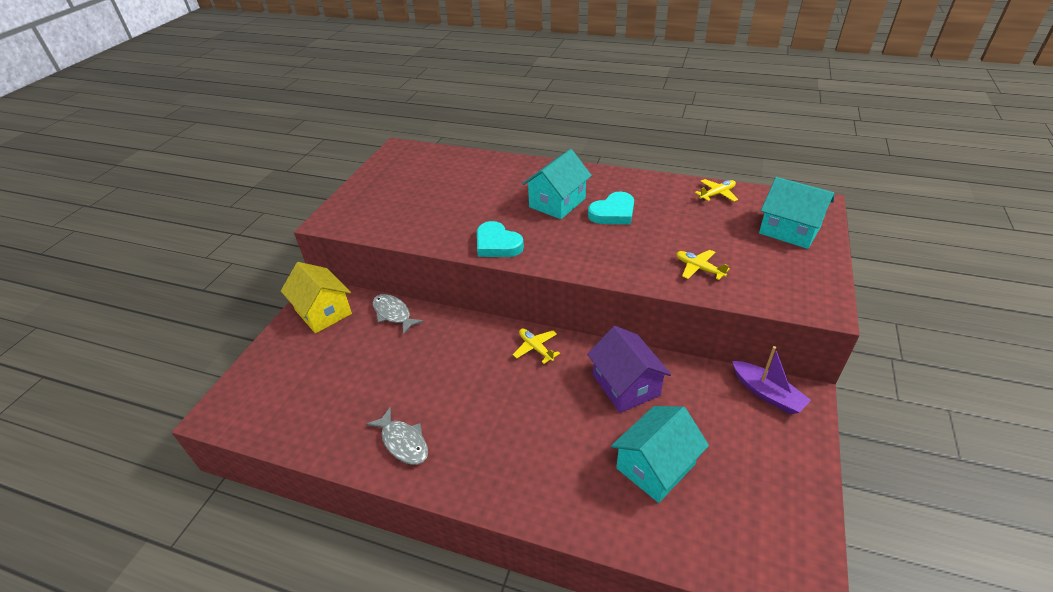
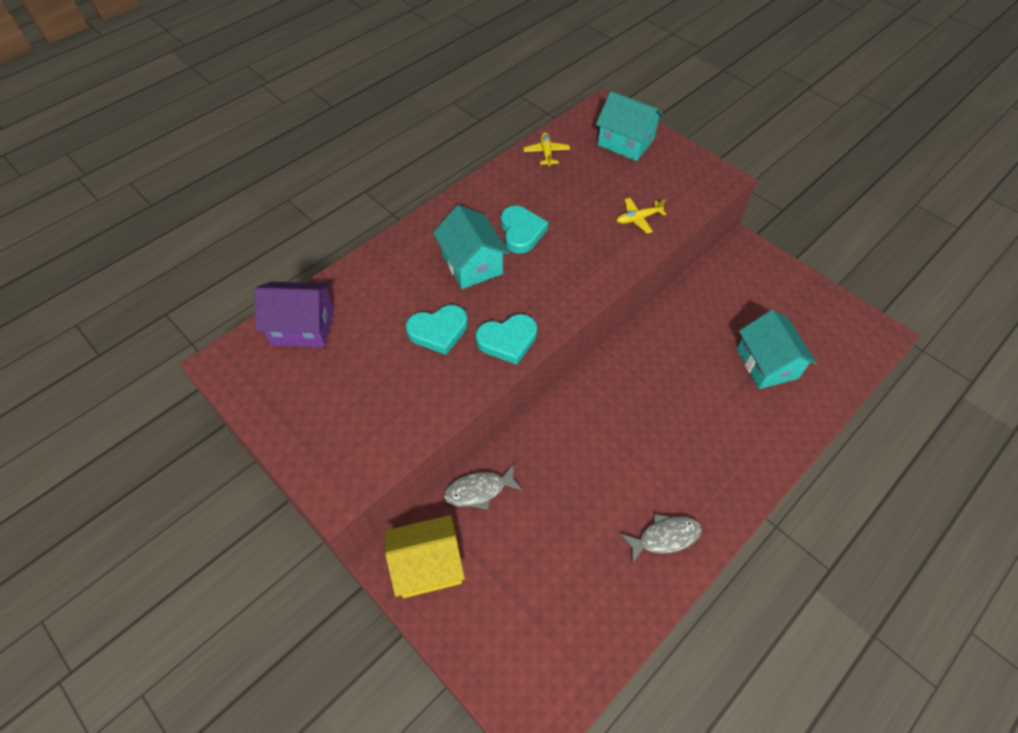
camera: 65 degrees left, 15 degrees up
yellow plane [513,329,560,364] -> none
purple house [587,326,671,413] -> purple house moved to [254,282,334,347]
purple boat [732,346,811,414] -> none
turquoise house [759,177,834,249] -> turquoise house turned 60 degrees clockwise [596,91,664,161]
none -> turquoise heart [406,305,468,355]

